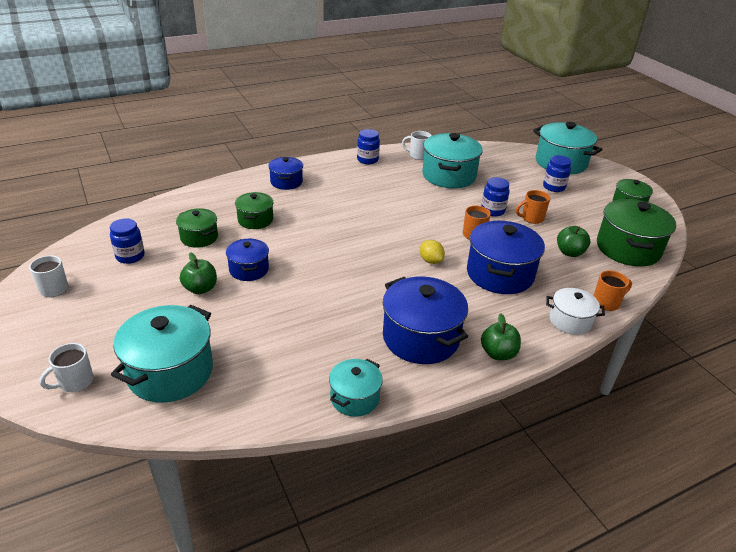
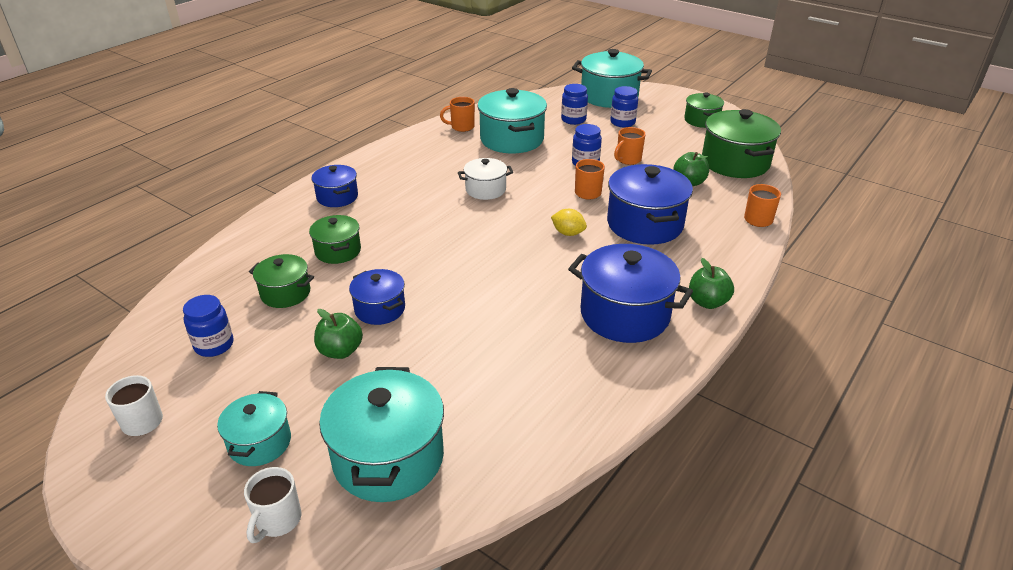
camera: 25 degrees left, 0 degrees up
turquoise pot [329,359,383,417] -> turquoise pot moved to [217,391,291,466]
blue jar [357,129,380,164] -> blue jar moved to [561,84,588,125]
white mug [402,131,432,160] -> orange mug [440,97,475,132]
white pot [546,288,605,335] -> white pot moved to [458,158,513,200]

